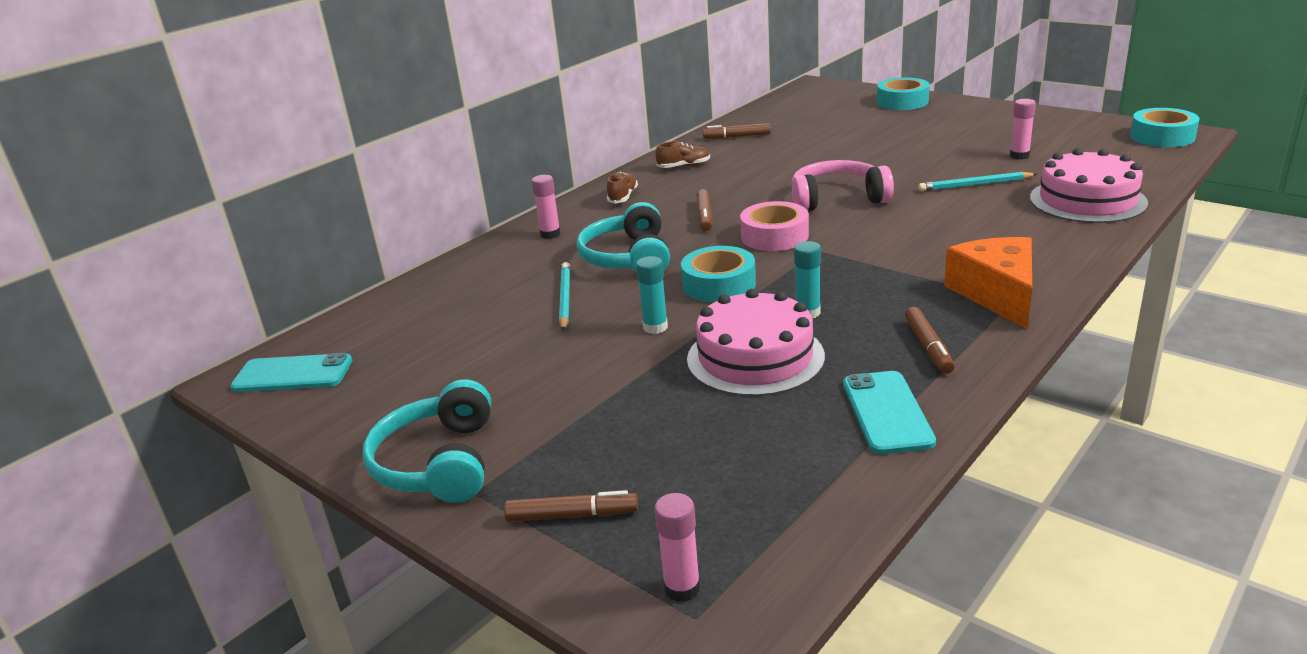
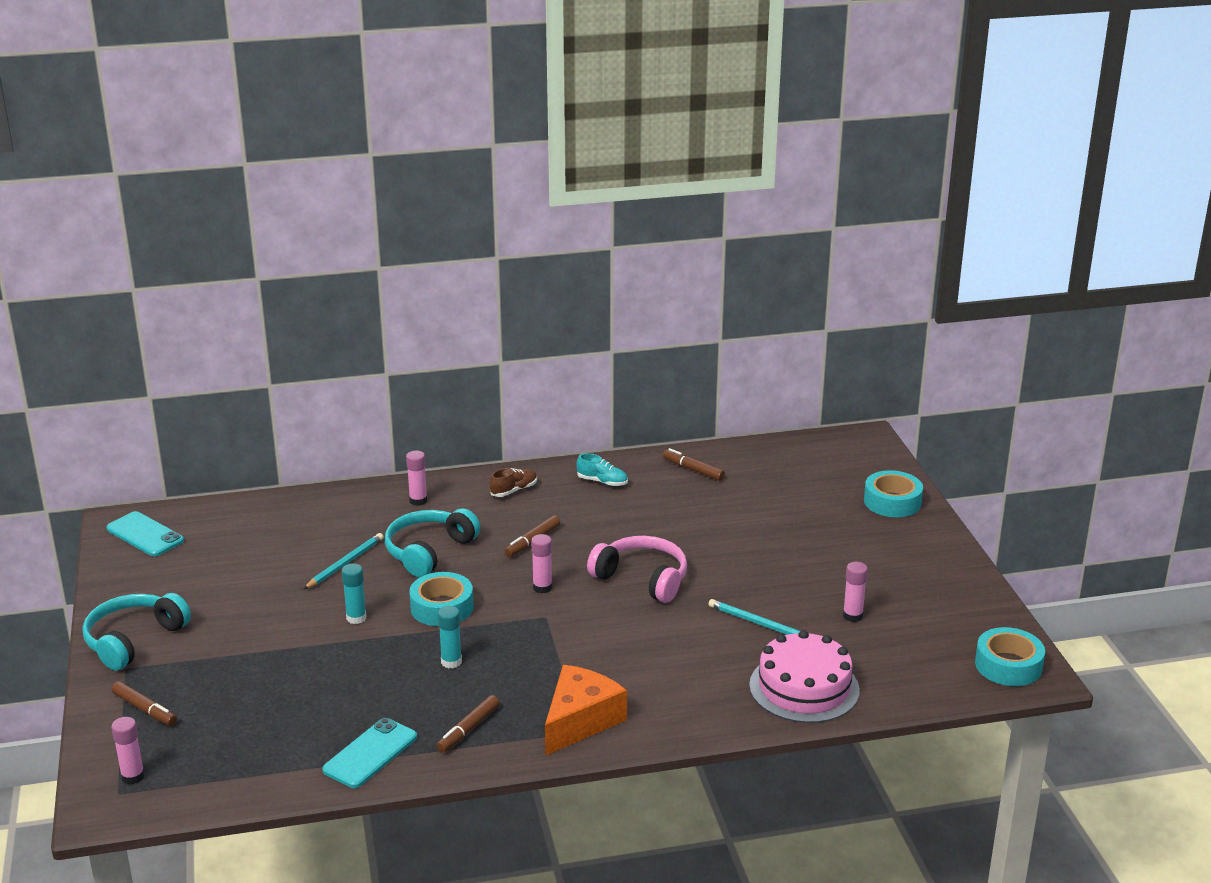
camera: 35 degrees right, 0 degrees up
brown shoe [656,141,710,168] -> turquoise shoe [576,453,628,486]
pink cake [687,289,825,396] -> none
pink tape [740,201,809,251] -> pink glue stick [531,534,552,593]

